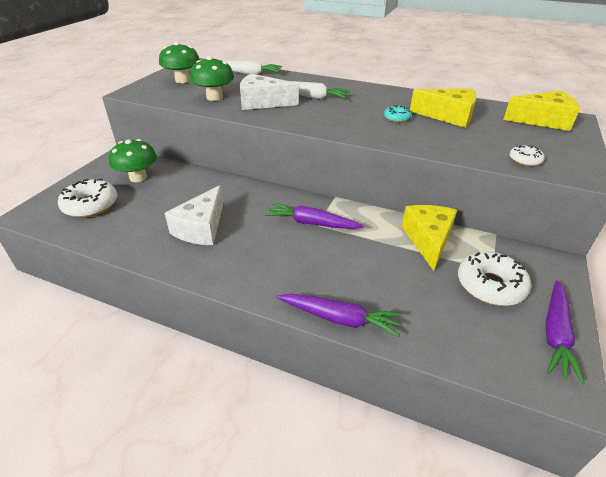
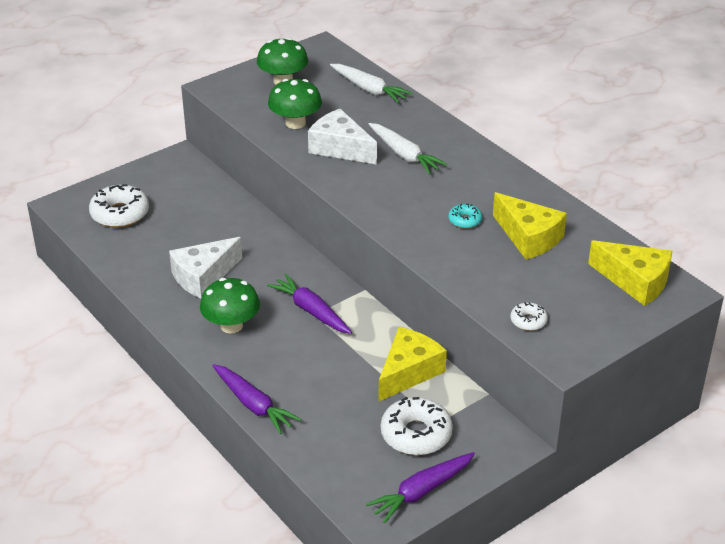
camera: 30 degrees right, 0 degrees up
green mushroom [109,139,157,182] -> green mushroom moved to [200,278,260,333]

